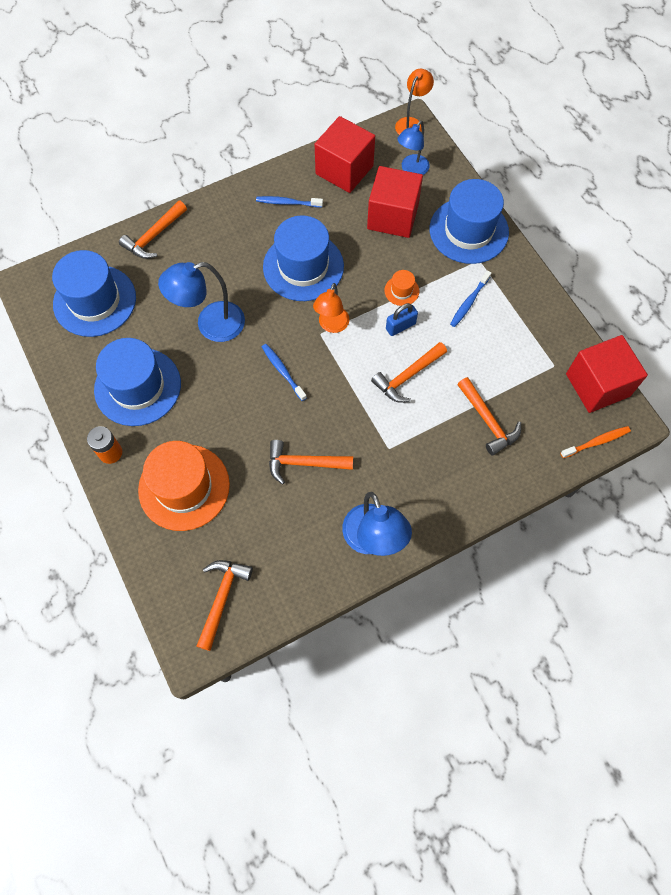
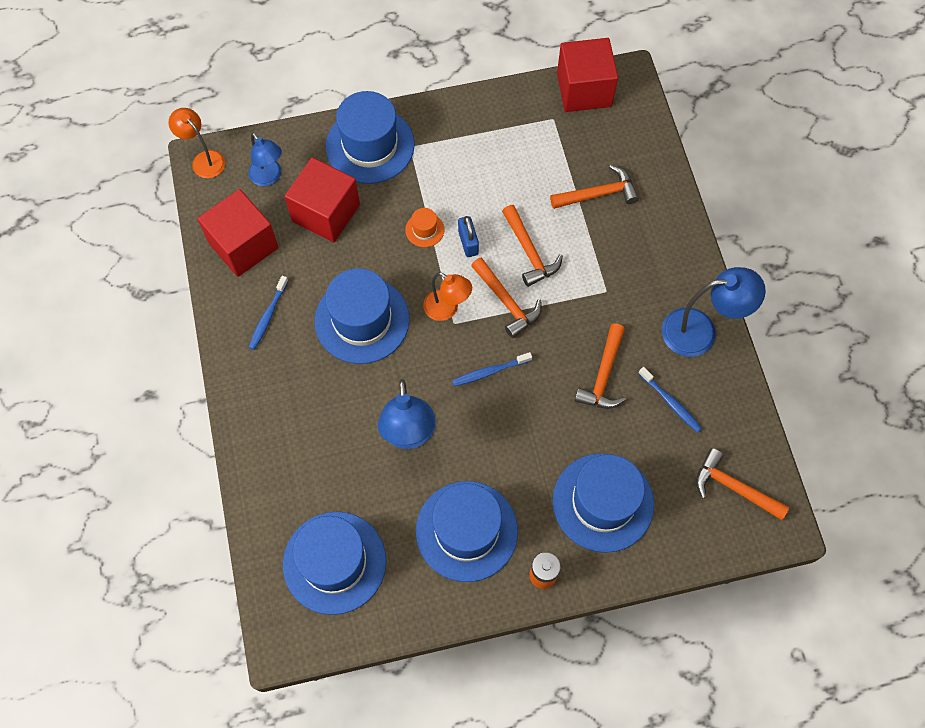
camera: 75 degrees left, 0 degrees up
orange hammer [119,200,187,259] -> orange hammer moved to [471,257,542,338]
orange hat [138,441,230,531] -> blue hat [553,453,654,553]
blue toothbrush [450,270,491,327] -> blue toothbrush moved to [638,367,702,433]
orange toothbrush [560,426,631,458] -> none

